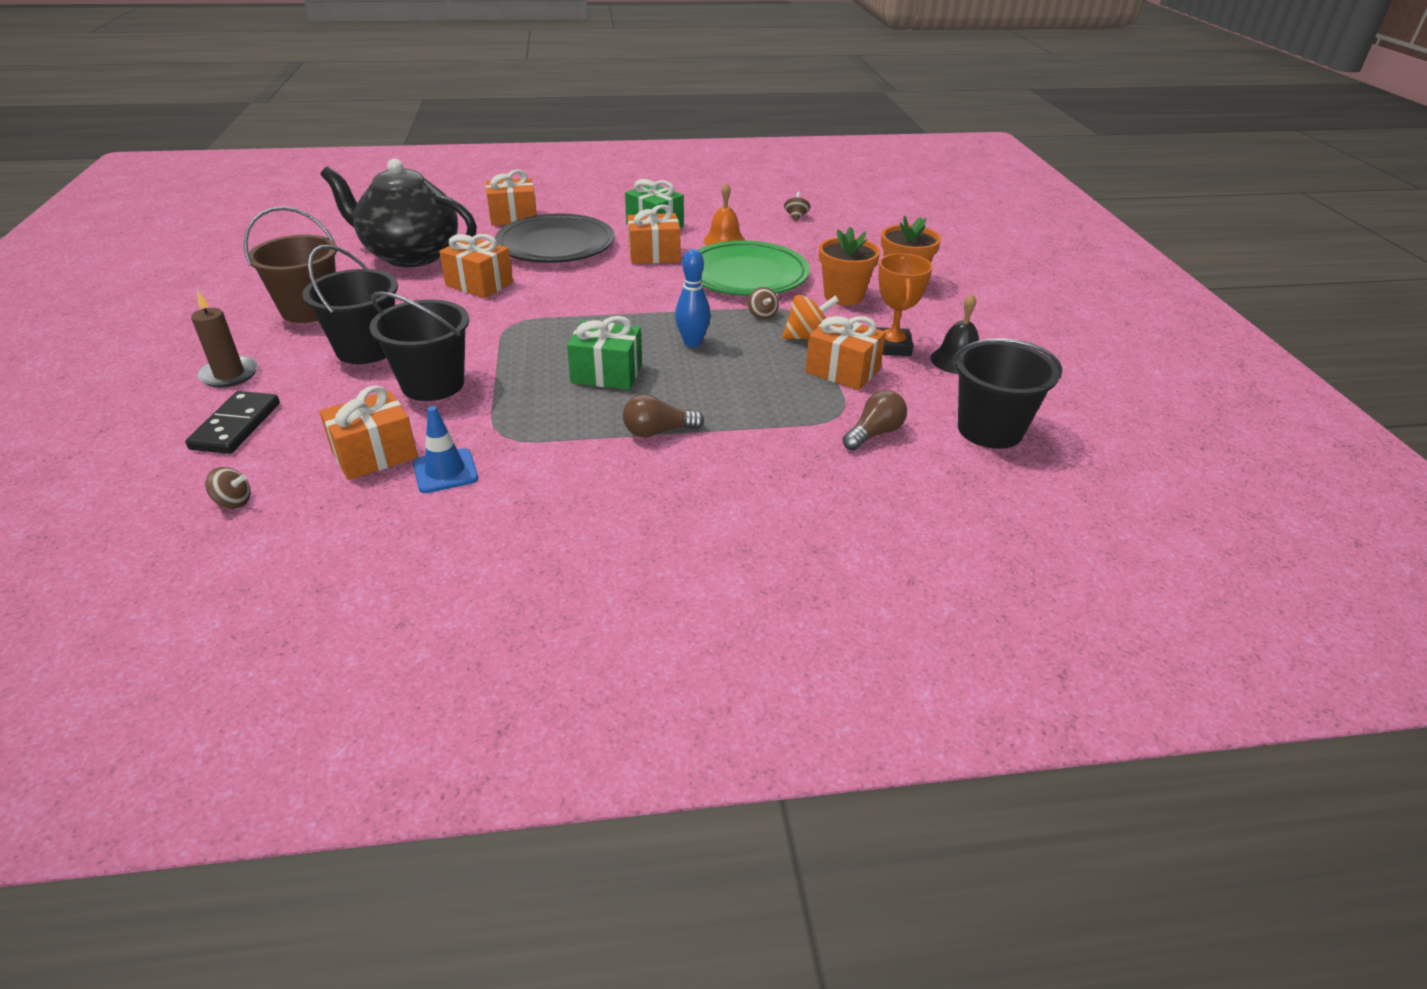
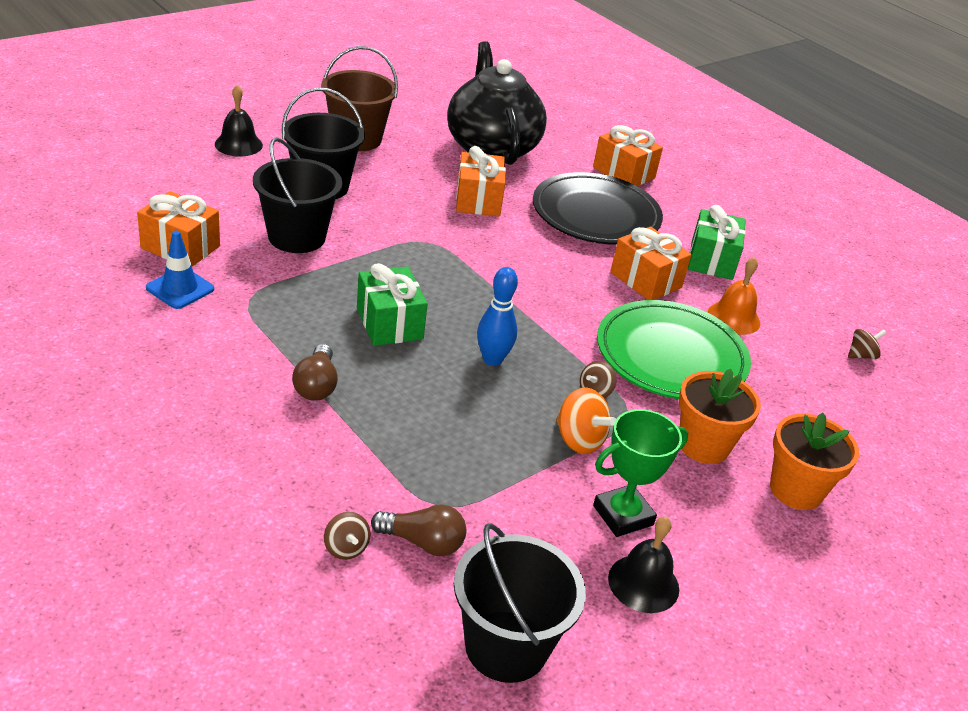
camera: 55 degrees right, 0 degrees up
black domino [185,391,280,454] -> none
brown candle [191,291,258,388] -> black bell [215,85,263,157]
brown spinning top [205,467,251,509] -> brown spinning top moved to [324,512,370,560]
brown light bulb [623,394,704,437] -> brown light bulb turned 135 degrees counterclockwise [292,344,338,401]
orange gift [805,316,886,390] -> none
orange trophy [877,253,933,356] -> green trophy [593,409,688,537]

